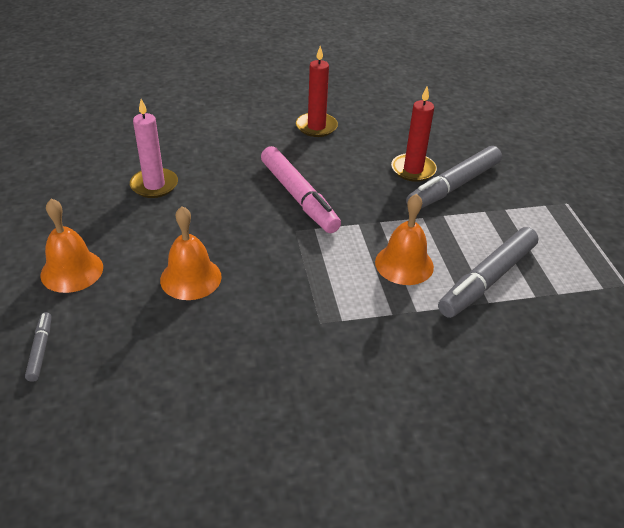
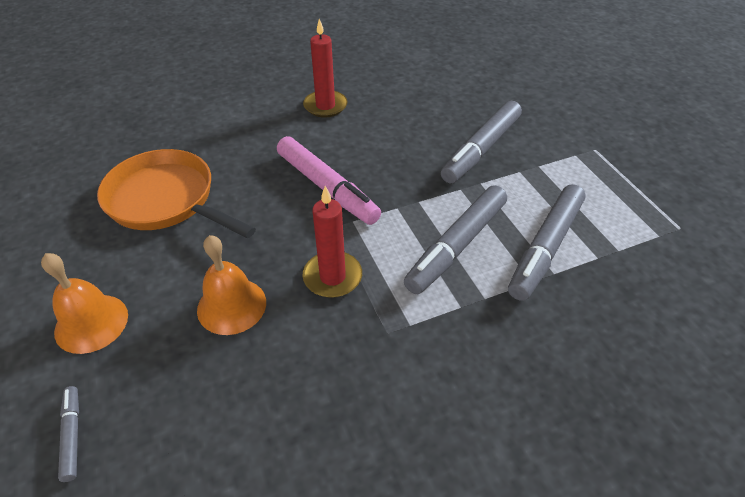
camera: 10 degrees left, 5 degrees up
pink candle [130,99,178,198] -> orange pan [97,149,256,238]
orange bell [375,194,434,285] -> grey marker [404,185,507,294]
red candle [391,87,437,182] -> red candle moved to [302,186,362,298]

